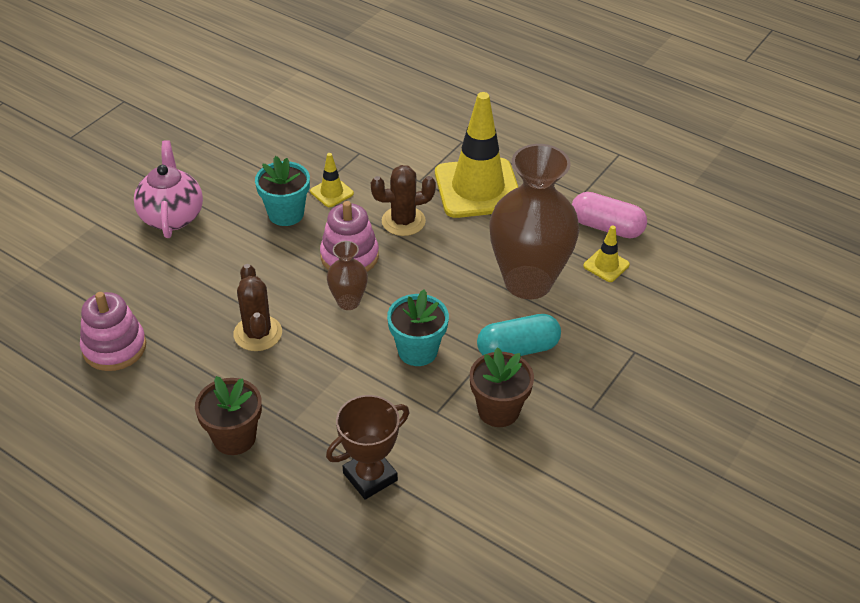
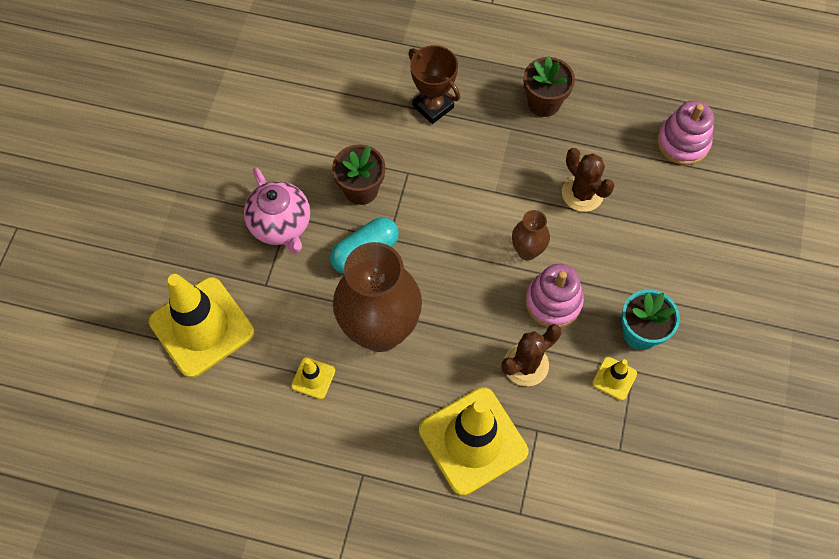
camera: 160 degrees right, 20 degrees up
pink teapot [134,140,203,238] -> pink teapot moved to [244,167,310,254]
brown trophy [326,395,409,500] -> brown trophy turned 75 degrees counterclockwise [408,45,460,124]
turquoise flower pot [387,290,449,366] -> none
pink capsule [572,192,647,238] -> none
none -> yellow traffic cone [149,274,254,378]

